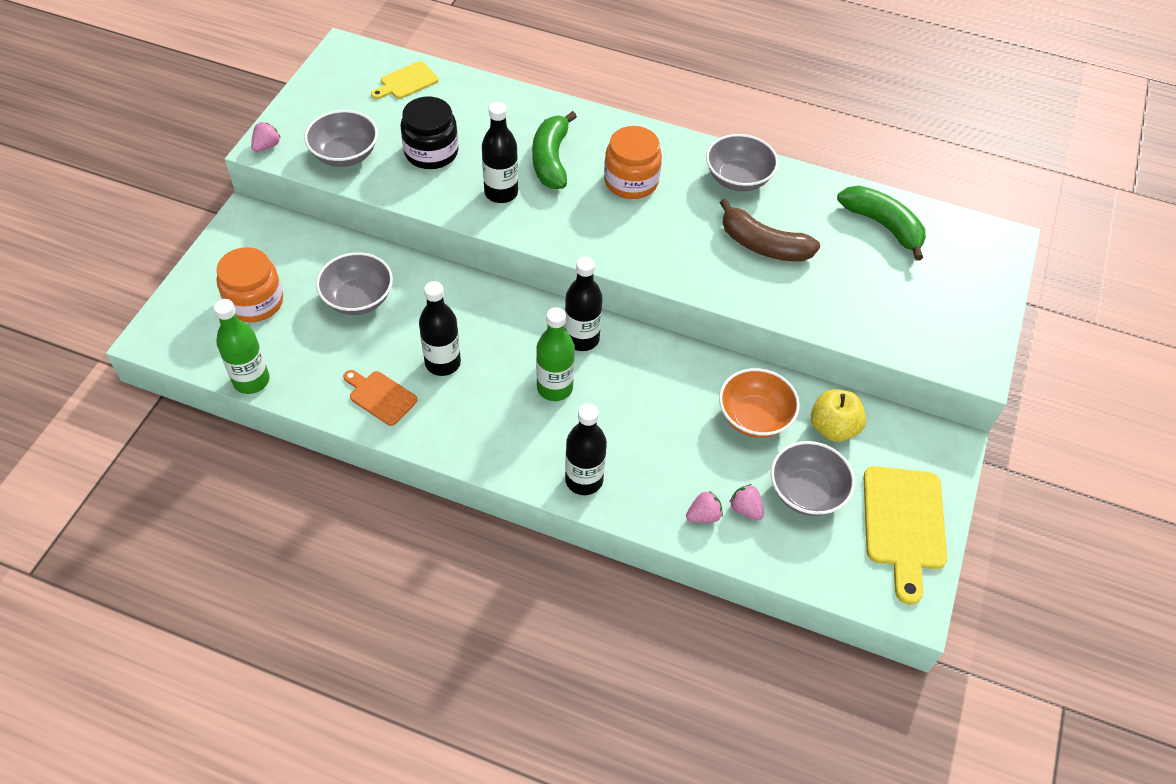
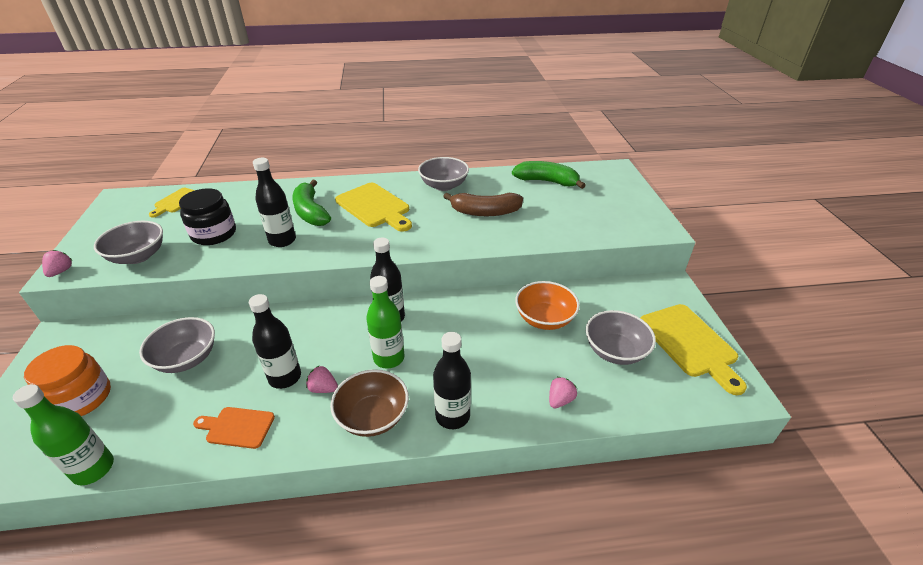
camera: 25 degrees left, 15 degrees down
orange jar [604,126,662,199] -> yellow cutting board [335,183,412,232]
pink strawberry [729,484,764,520] -> pink strawberry moved to [306,366,338,393]
yellow apple [811,389,866,442] -> none
none -> brown bowl [330,369,409,437]

